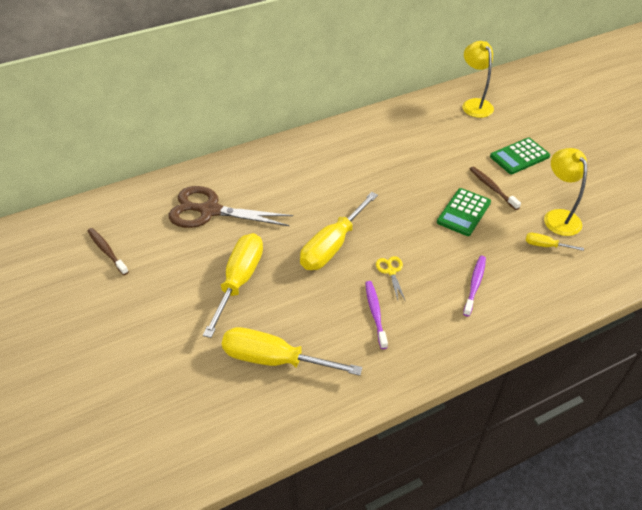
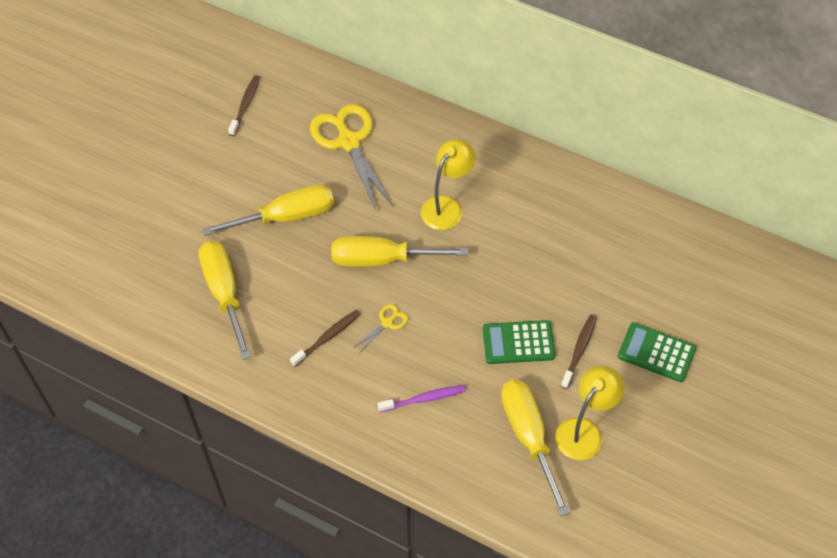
camera: 55 degrees right, 10 degrees up
brown scissors [168,186,293,228] -> yellow scissors [310,104,394,211]
purple toothbrush [365,281,388,349] -> brown toothbrush [290,310,360,367]
yellow lamp [462,41,494,118] -> yellow lamp moved to [421,139,476,230]
yellow screwdriver [526,233,584,251] -> yellow screwdriver [501,380,570,516], size x2.17

